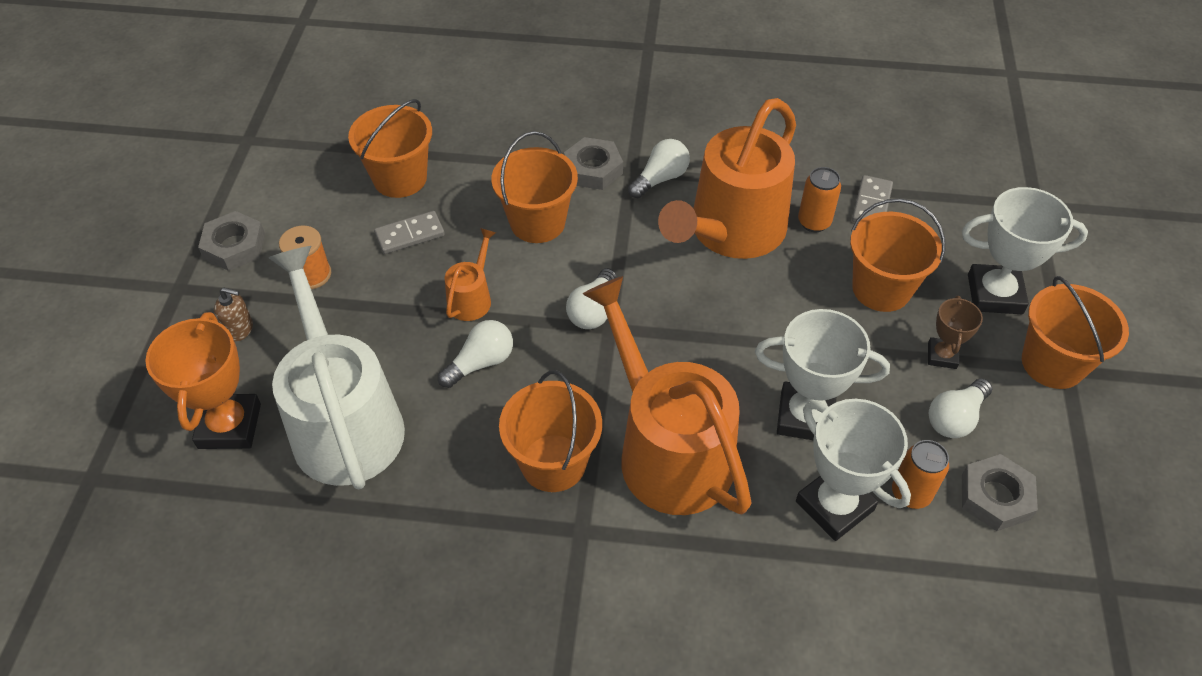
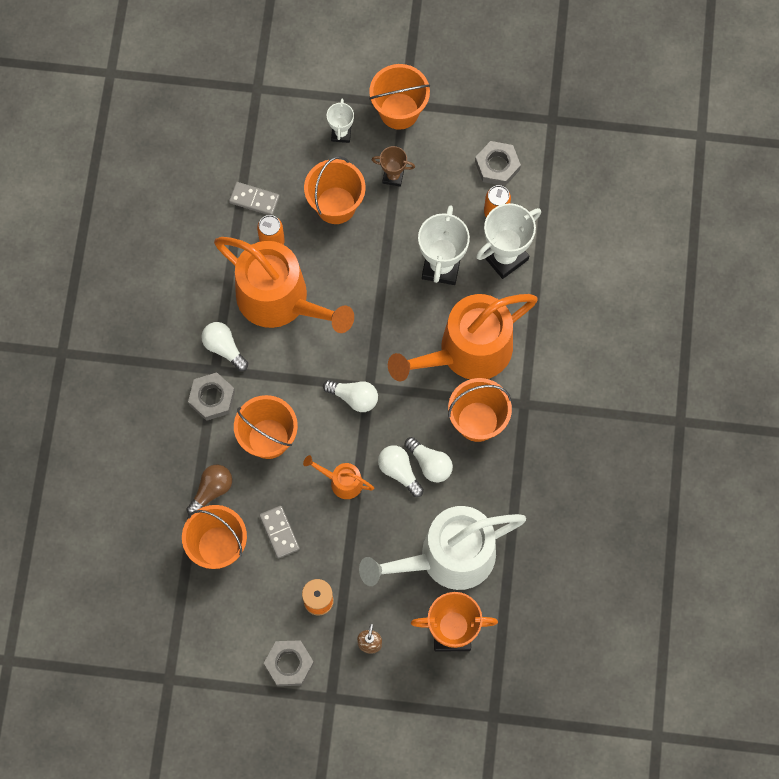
camera: 90 degrees left, 20 degrees up
white light bulb [929,378,992,438] -> white light bulb moved to [404,437,453,482]
white trophy [962,187,1088,314] -> white trophy [327,99,354,143], size x0.55
none -> brown light bulb [186,465,232,515]

